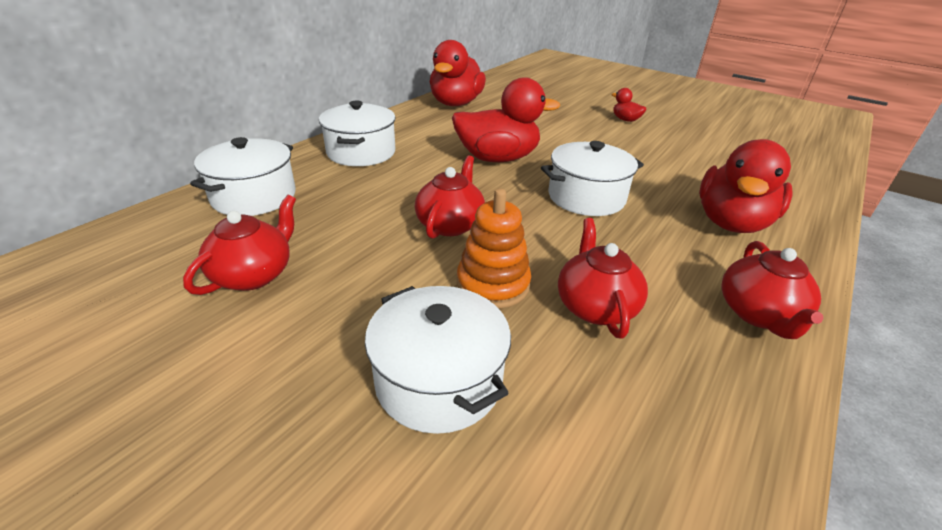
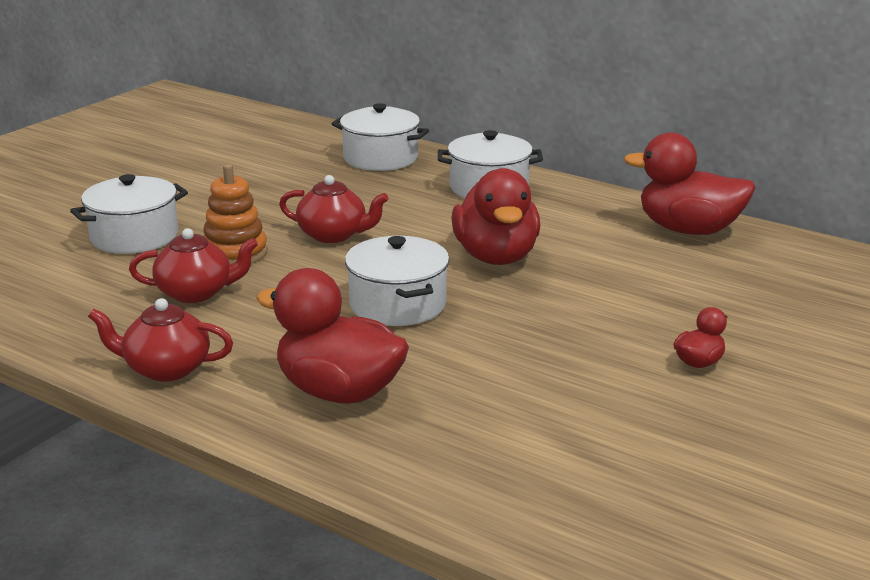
camera: 90 degrees right, 10 degrees down
red teapot [183,195,296,295] -> none

